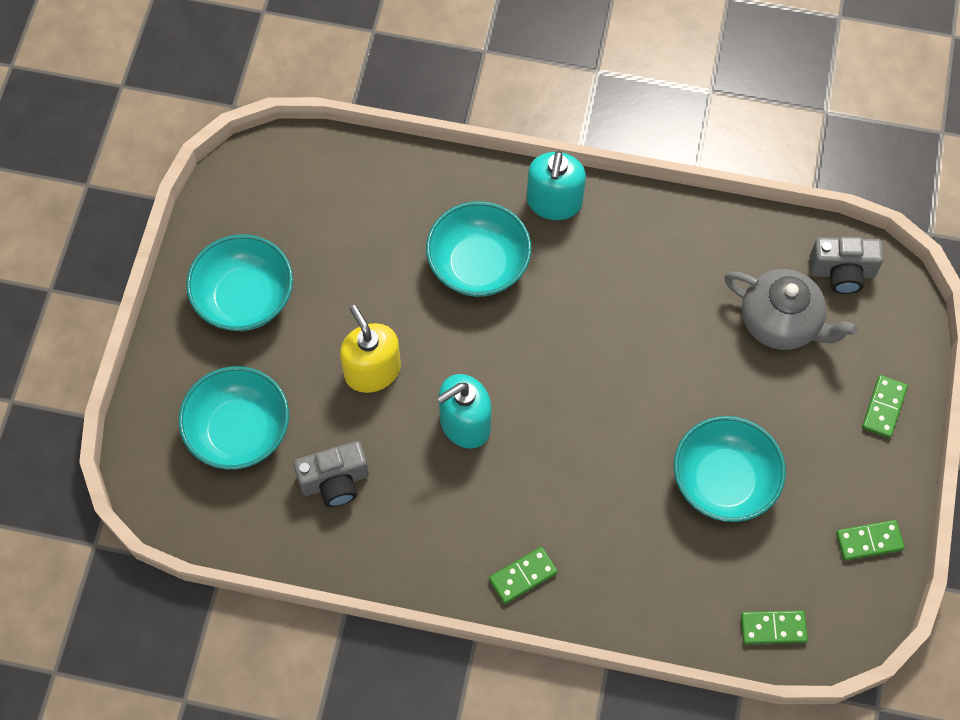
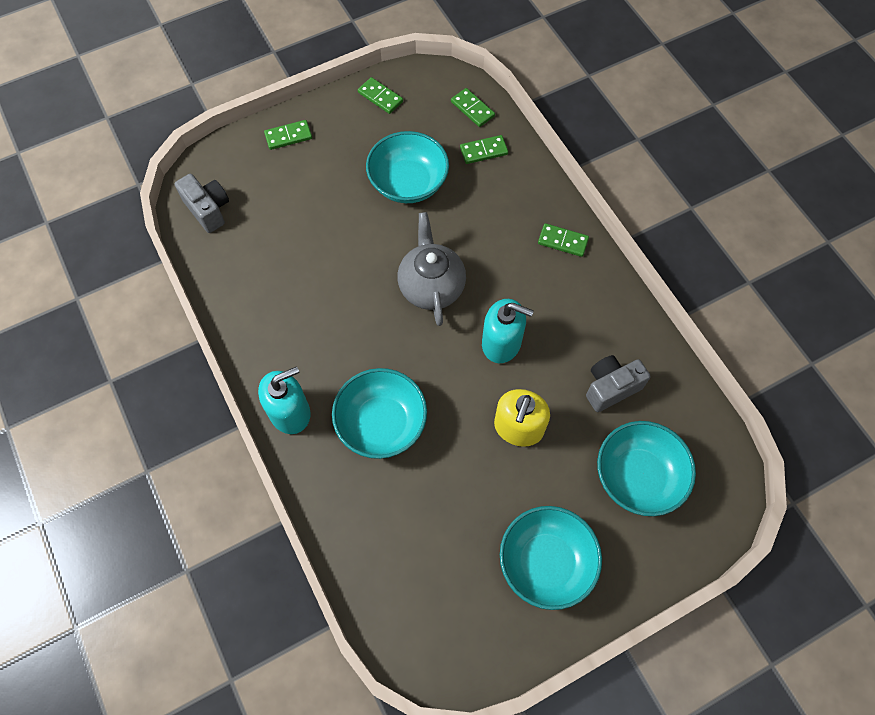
camera: 130 degrees left, 0 degrees up
grey camera [293,441,369,507] -> grey camera turned 60 degrees counterclockwise [586,355,651,412]
grey teapot [724,269,858,350] -> grey teapot moved to [397,212,466,326]
none -> green domino [460,135,508,164]

